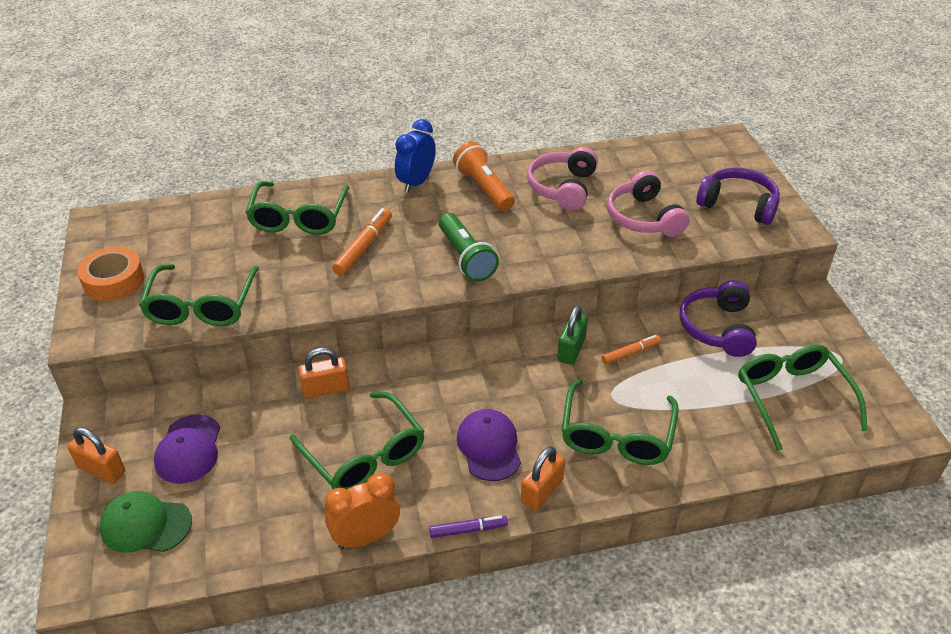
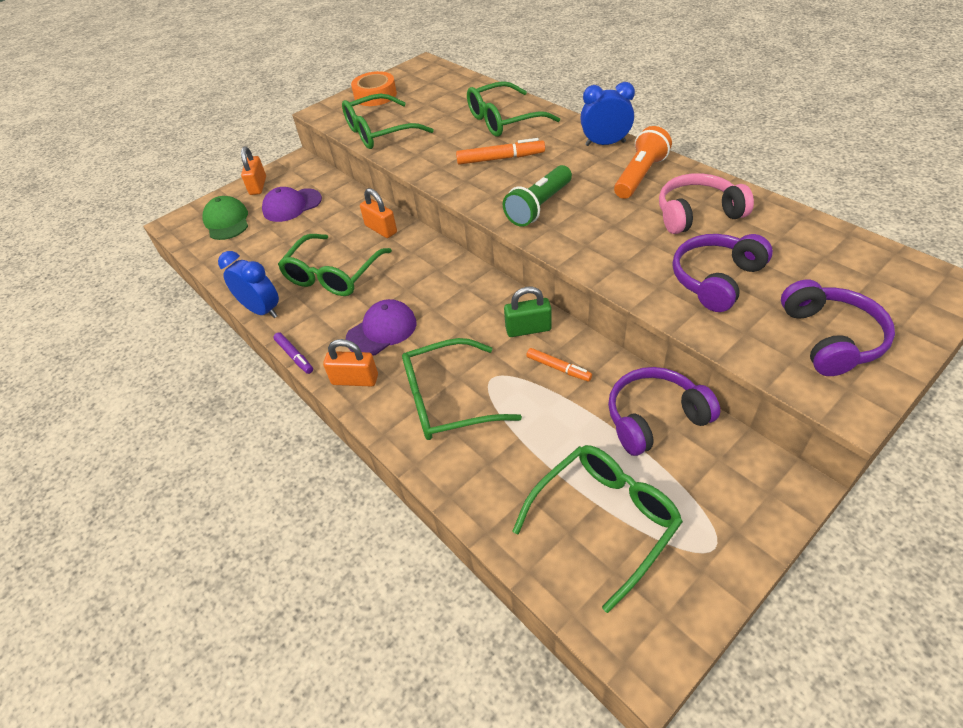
camera: 65 degrees right, 5 degrees up
orange clock [325,472,400,549] -> blue clock [218,251,279,318]
pink headphones [607,171,690,237] -> purple headphones [673,234,773,312]

